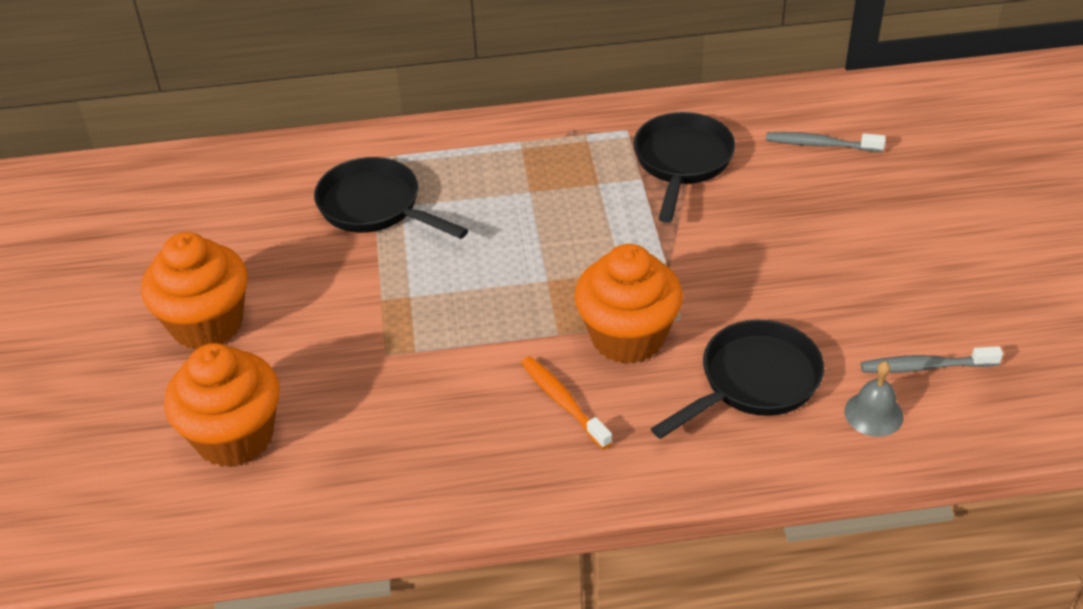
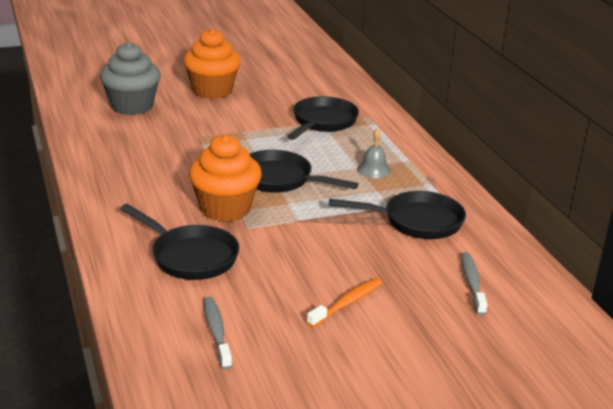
camera: 75 degrees right, 15 degrees down
orange cupcake [164,343,280,467] -> grey cupcake [100,42,161,115]
orange toothbrush [521,356,613,449] -> orange toothbrush moved to [307,278,383,328]
grey bell [844,361,903,437] -> grey bell moved to [357,128,391,178]
none -> black pan [250,150,358,193]

